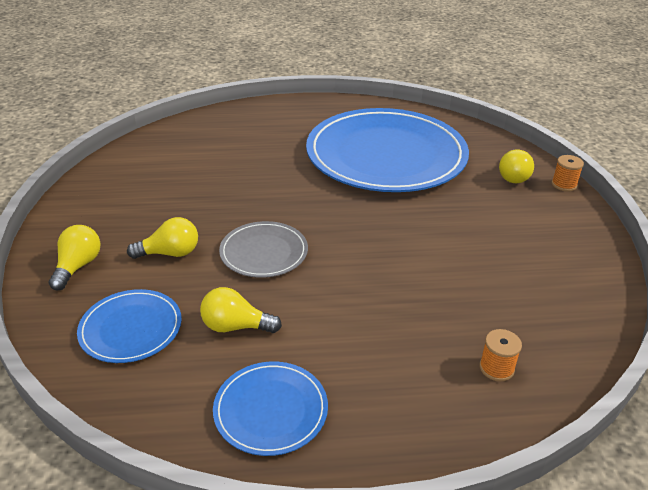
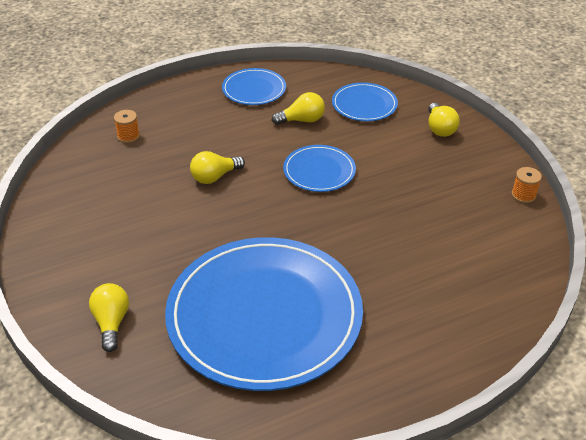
camera: 160 degrees right, 5 degrees up
yellow light bulb [127,217,198,259] -> yellow light bulb moved to [190,151,245,184]
grey plate [219,221,308,278] -> blue plate [283,145,356,192]
orange spool [552,155,584,192] -> orange spool moved to [511,167,542,203]

